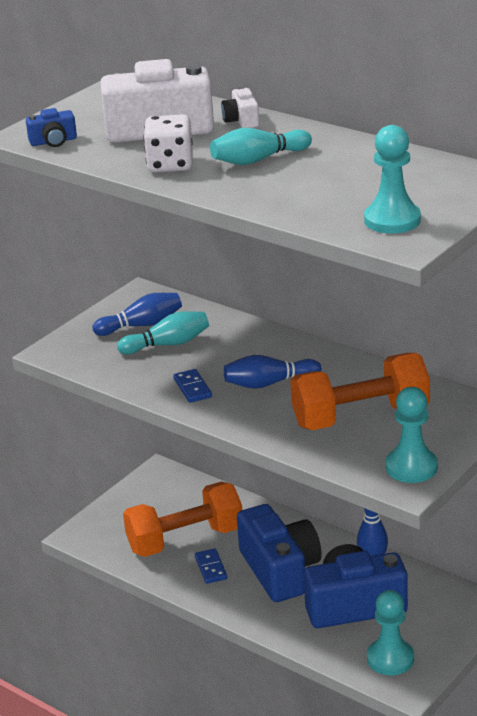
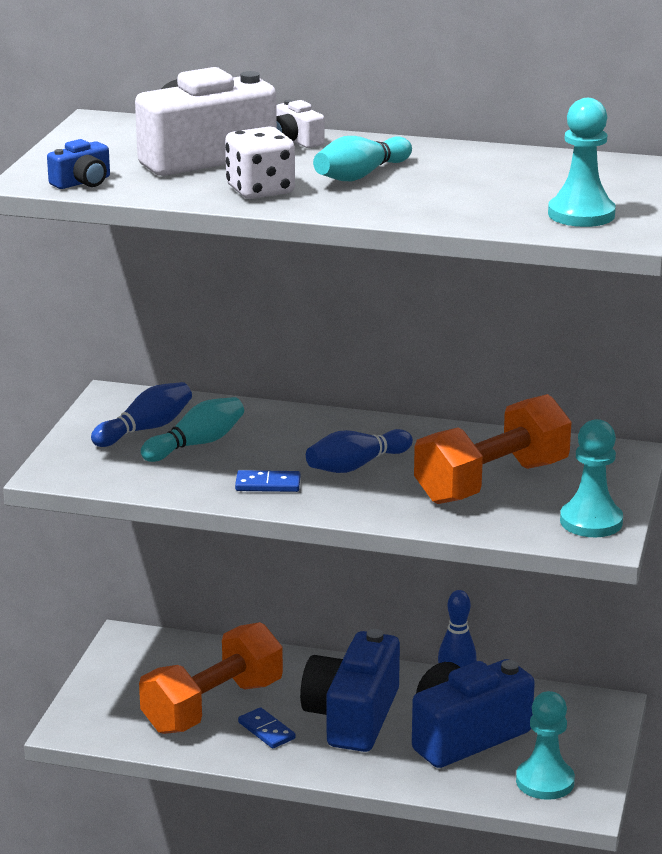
camera: 25 degrees left, 5 degrees down
blue domino [173,369,212,403] -> blue domino turned 45 degrees counterclockwise [235,470,300,492]
blue camera [237,504,321,602] -> blue camera turned 120 degrees counterclockwise [300,629,400,752]

